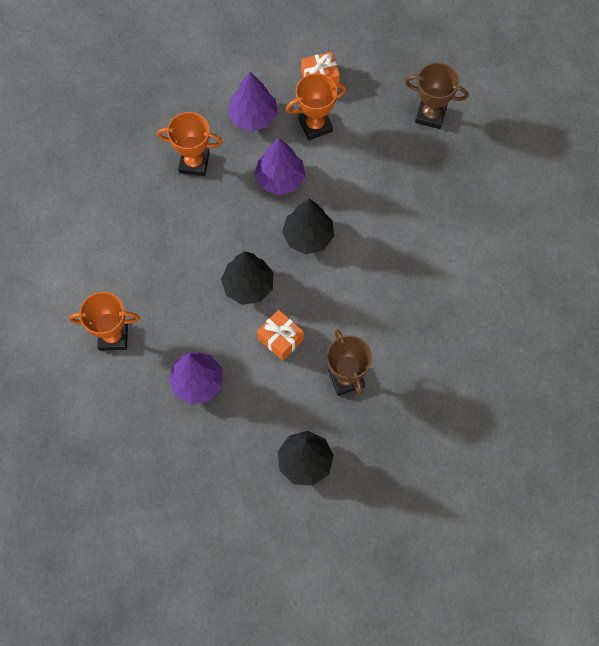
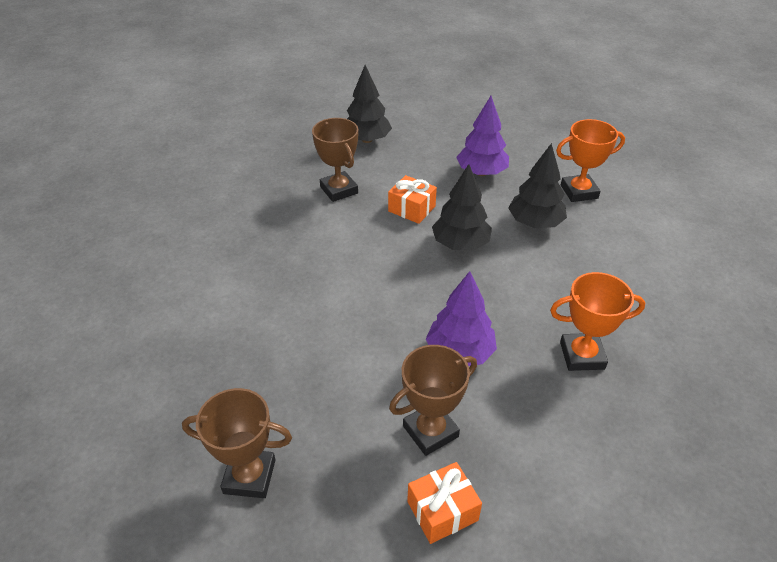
camera: 170 degrees right, 25 degrees down
purple tree [228,72,278,131] -> none
black tree [282,199,334,254] -> black tree moved to [508,143,567,228]
orange trophy [286,73,347,140] -> brown trophy [389,345,477,456]

